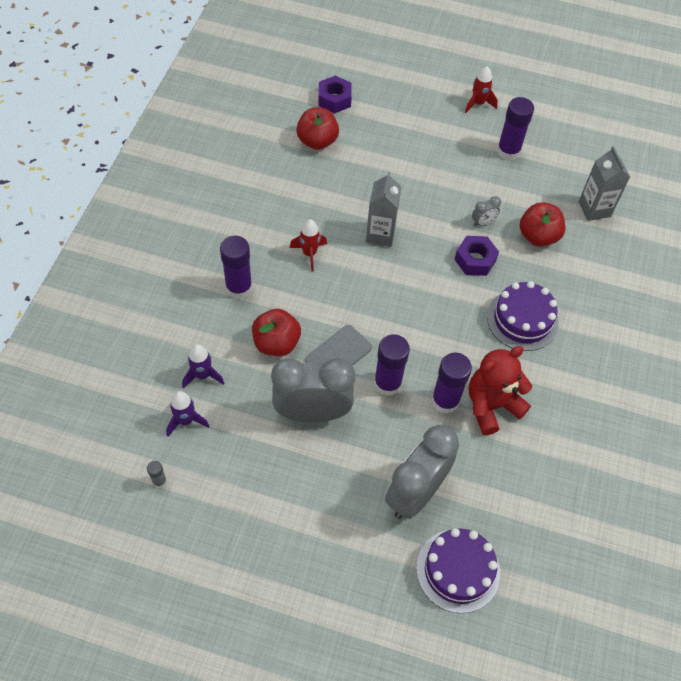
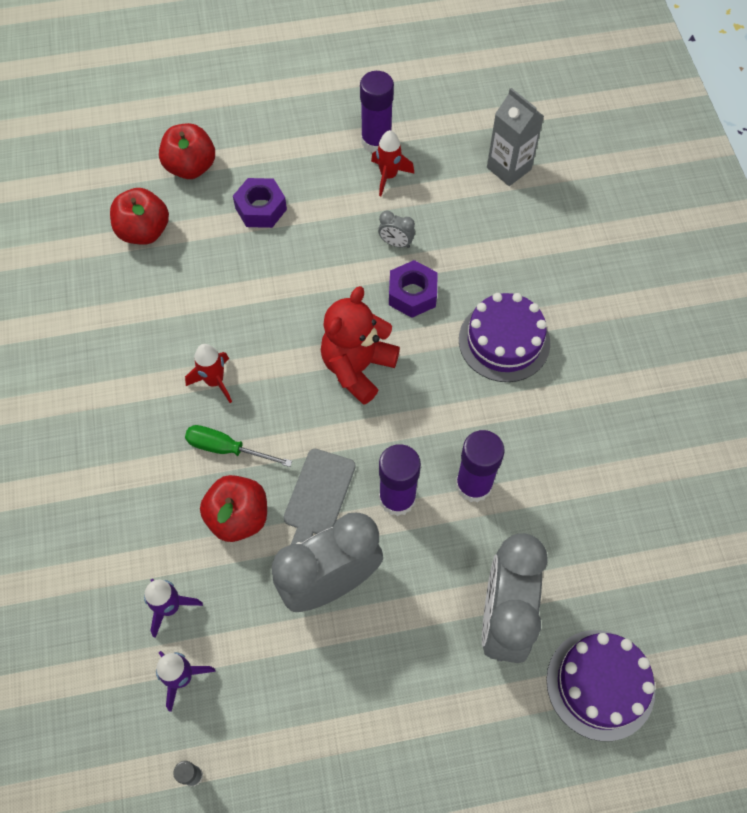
camera: 25 degrees left, 5 degrees up
purple glue stick [220,236,252,299] -> none
purple nut [318,76,352,113] -> purple nut moved to [233,178,287,228]
grey carton [366,172,401,247] -> none
red rocket [465,66,498,113] -> red rocket moved to [371,130,415,196]
red teddy bear [469,346,532,435] -> red teddy bear moved to [321,286,400,405]
grey clock [472,196,501,226] -> grey clock turned 75 degrees clockwise [378,211,415,248]
red apple [520,202,565,247] -> red apple moved to [159,123,215,179]
none -> green screwdriver [185,425,292,467]

